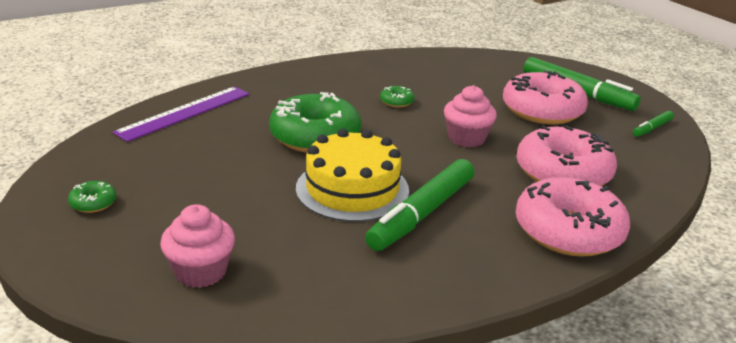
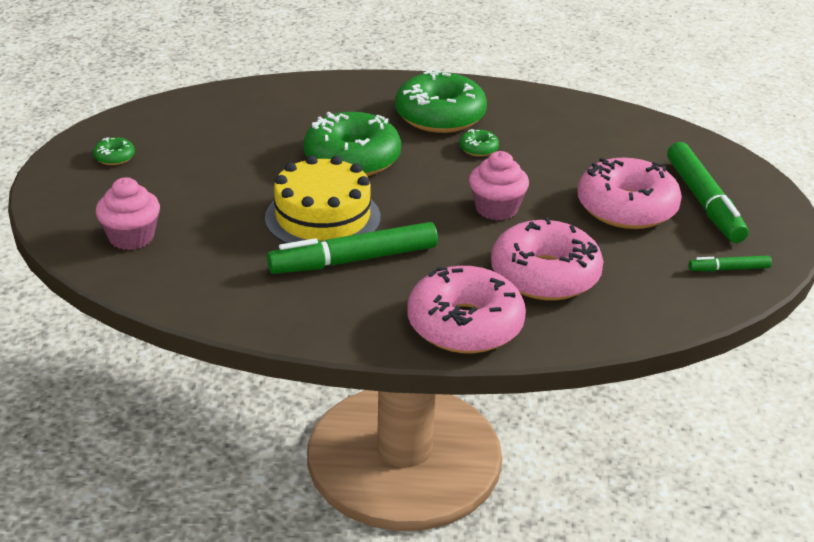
camera: 35 degrees right, 5 degrees up
purple ruler [113,86,250,142] -> none
none -> green donut [395,70,487,133]

